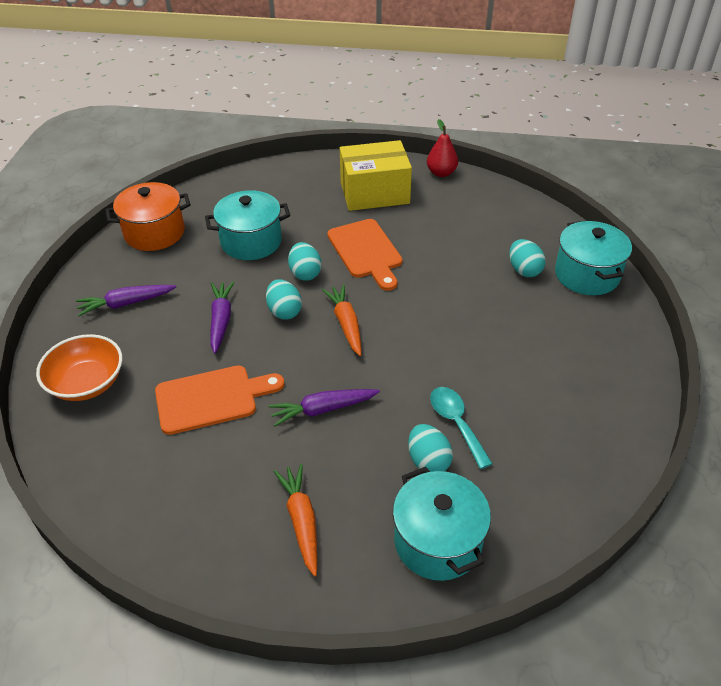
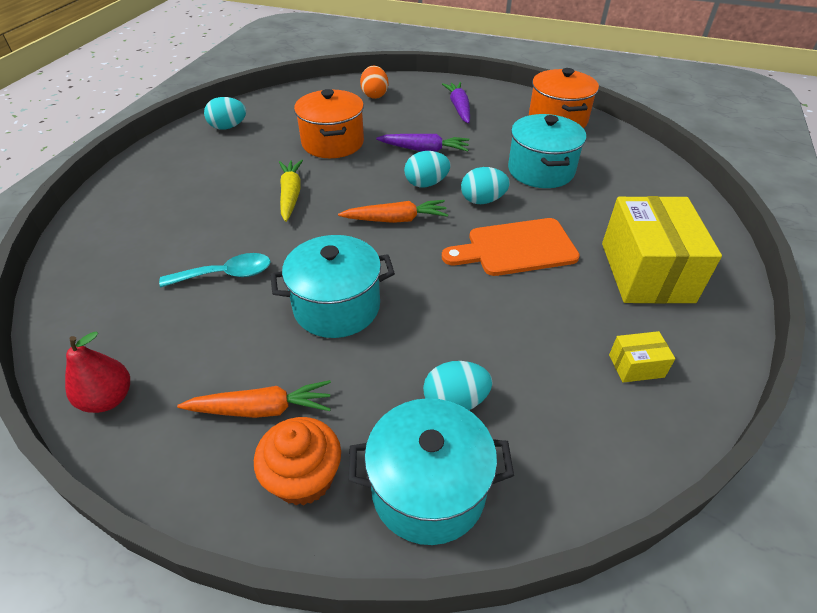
camera: 100 degrees right, 0 degrees up
orange bowl [36,334,123,401] -> orange egg [360,66,388,99]
orange cutting board [155,365,284,435] -> orange pot [294,89,364,158]
purple carrot [268,389,380,427] -> yellow carrot [279,160,303,222]
orange carrot [274,464,317,577] -> orange carrot moved to [177,380,331,418]
turquoise pot [393,467,491,581] -> turquoise pot moved to [270,235,395,338]
turquoise egg [408,424,453,472] -> turquoise egg moved to [204,97,246,130]
red pear [427,119,458,177] -> red pear moved to [65,332,130,413]
none -> orange cupcake [254,417,341,505]
none -> yellow box [609,331,675,383]

